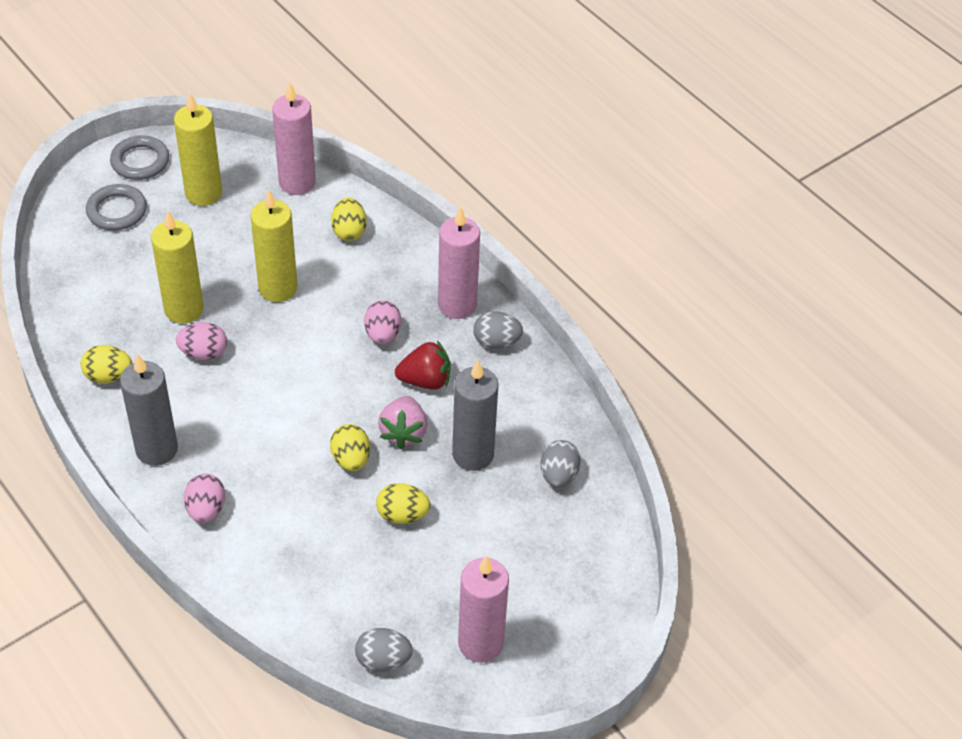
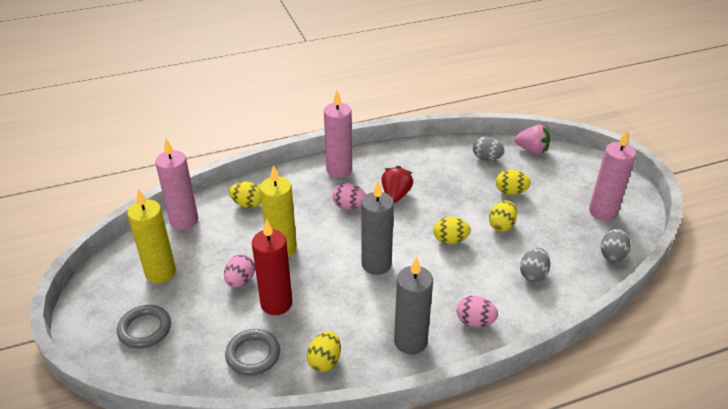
camera: 70 degrees left, 10 degrees down
grey ring [110,135,169,180] -> grey ring moved to [225,329,280,376]
yellow candle [151,211,204,324] -> red candle [252,219,292,315]
pink egg [176,322,227,360] -> pink egg moved to [224,254,255,288]
pink strawberry [378,396,428,449] -> pink strawberry moved to [515,125,550,155]
grey candle [452,360,499,471] -> grey candle moved to [361,181,394,275]
grey egg [473,311,523,349] -> grey egg moved to [520,248,550,282]
none -> yellow egg [496,169,531,195]

